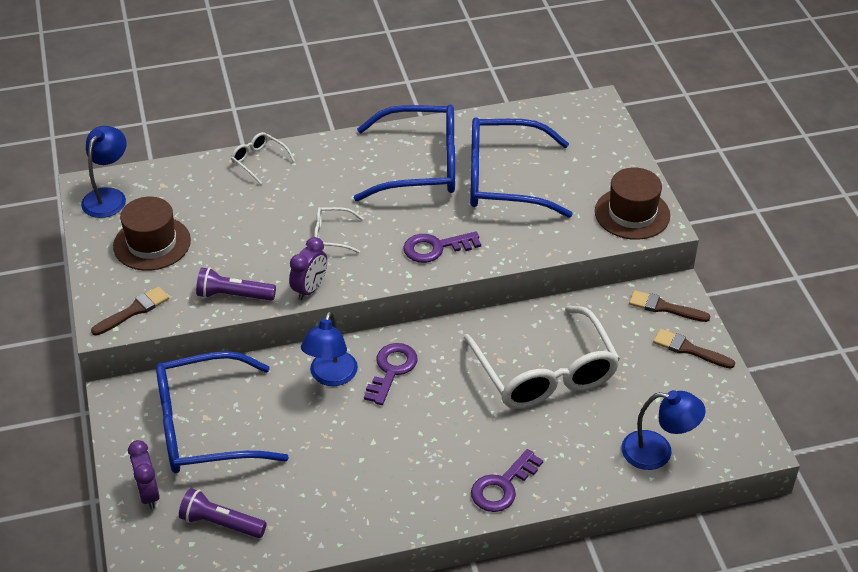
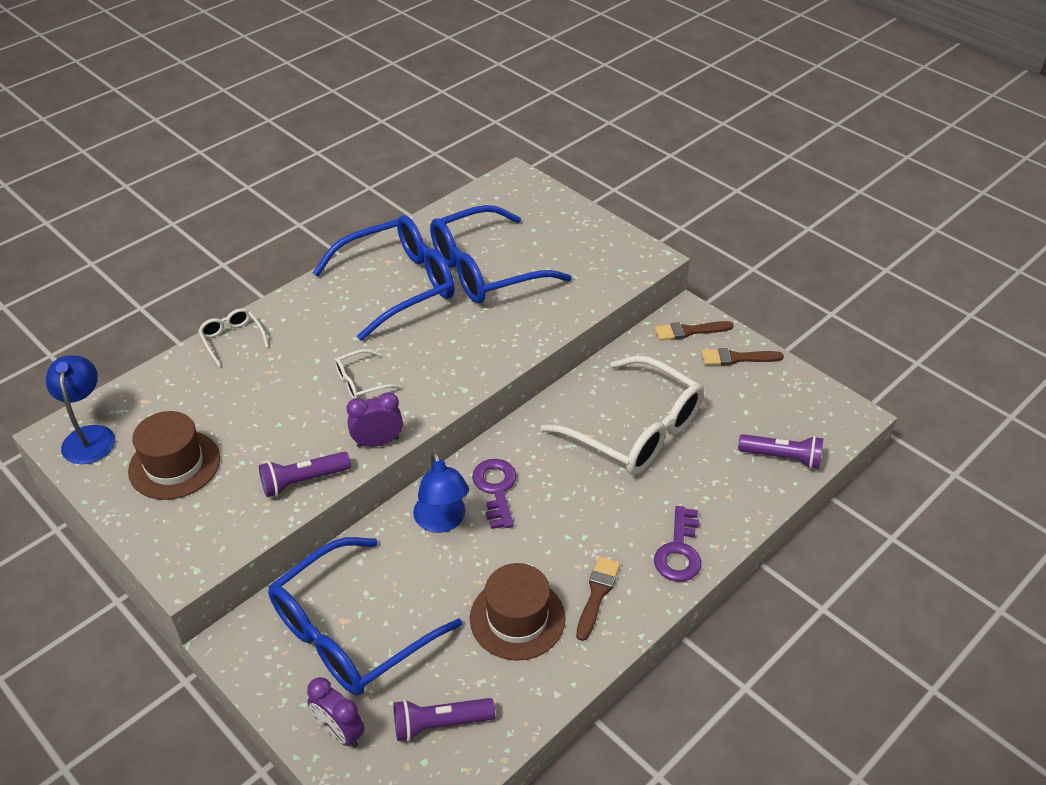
camera: 30 degrees left, 0 degrees up
brown brush [91,286,169,335] -> brown brush moved to [576,556,620,641]
white glasses [231,132,295,184] -> white glasses turned 45 degrees clockwise [198,308,269,367]
purple clock [289,237,327,300] -> purple clock turned 105 degrees counterclockwise [347,392,403,447]
purple key [403,231,481,263] -> none
brown hat [595,167,670,240] -> brown hat moved to [470,563,566,661]
blue lamp [621,390,706,470] -> purple flashlight [738,434,823,469]

